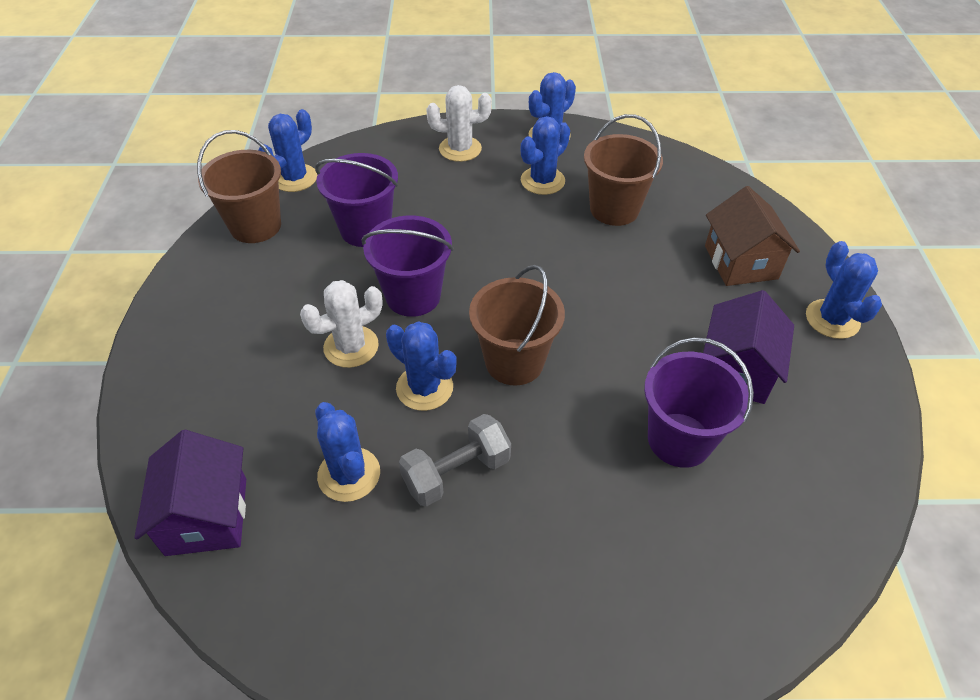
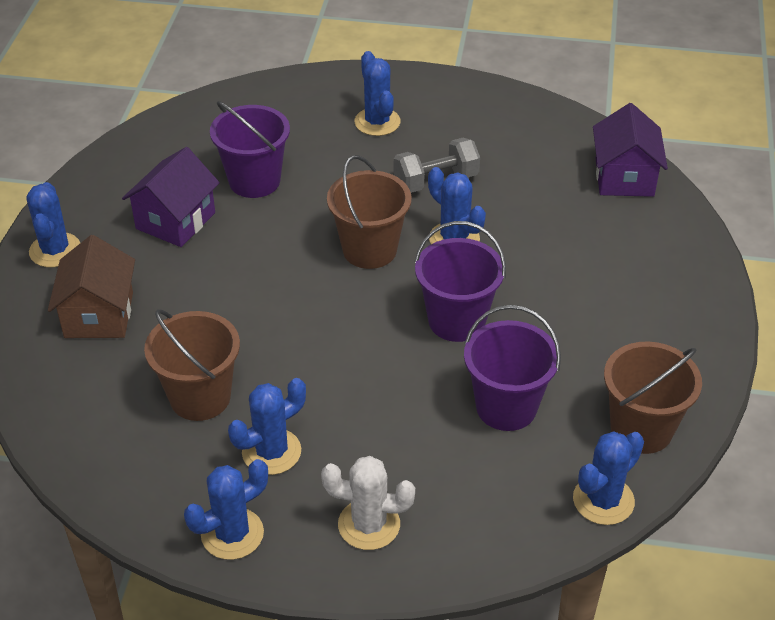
camera: 170 degrees left, 5 degrees down
white cactus [300,280,383,368] -> none
blue cactus [315,402,380,502] -> blue cactus moved to [354,51,401,136]

